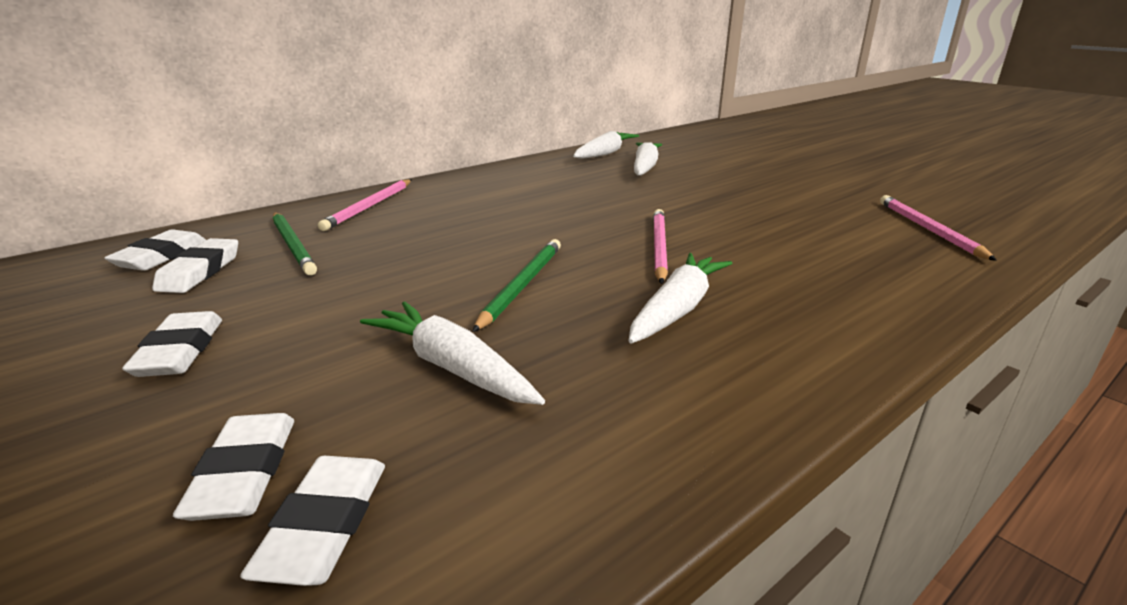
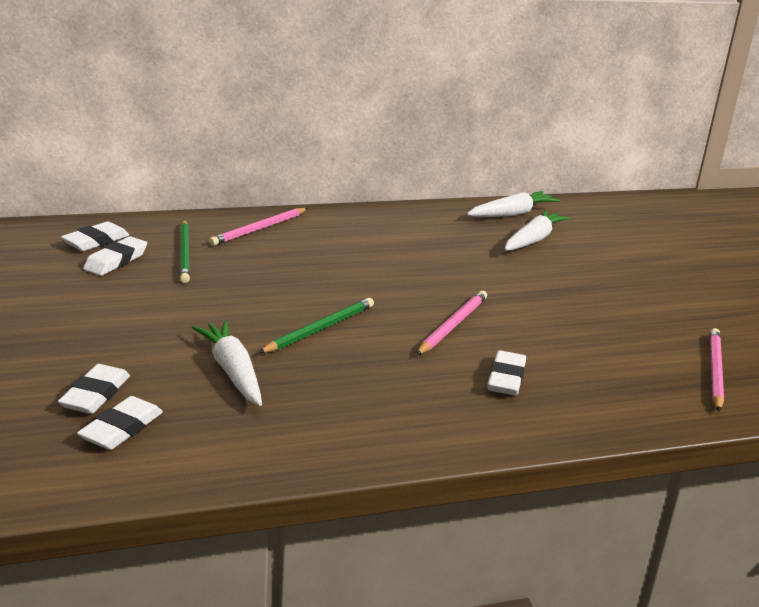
camera: 20 degrees right, 0 degrees up
white eraser [122,311,222,377] -> white eraser moved to [487,350,526,396]
white carrot [628,253,732,344] -> none

